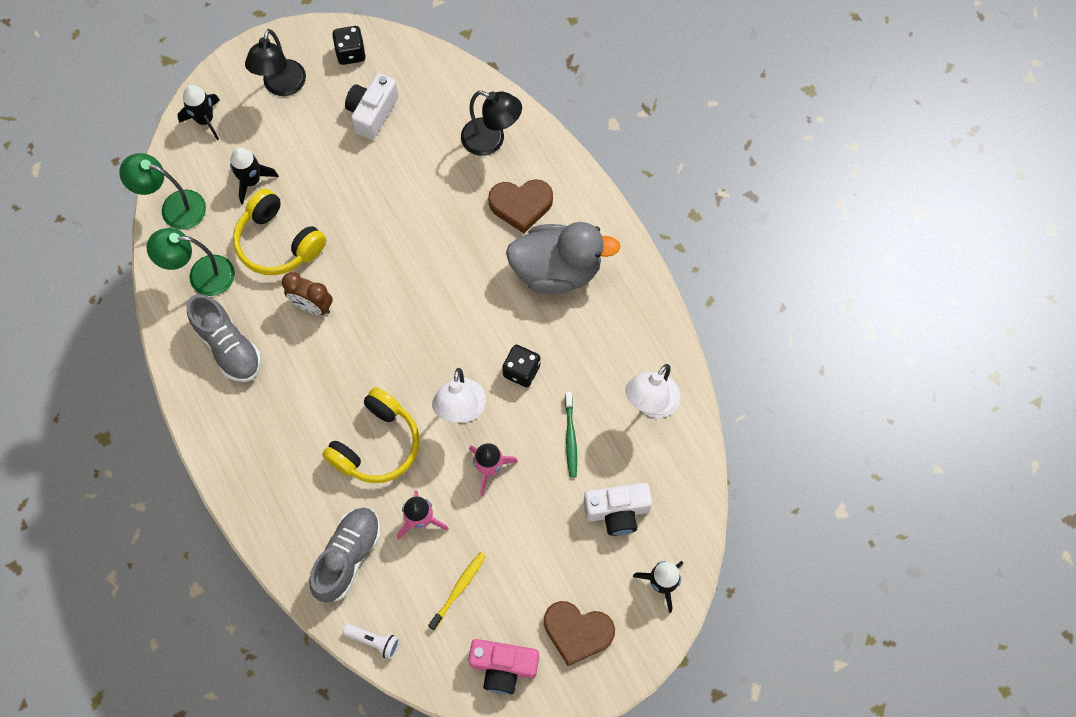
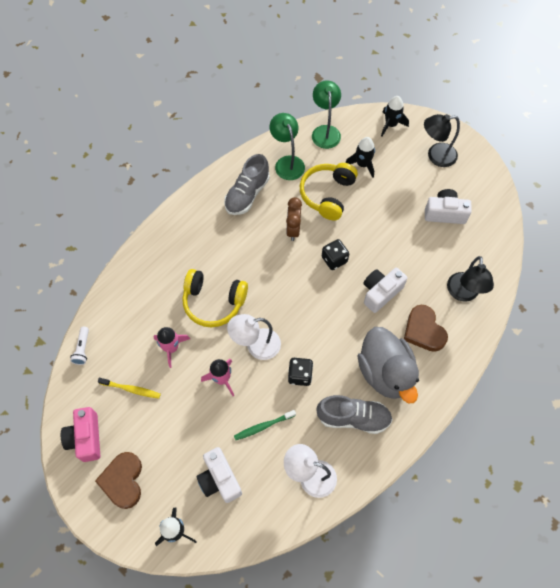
camera: 70 degrees right, 5 degrees down
grey shoe [309,508,381,603] -> grey shoe moved to [316,395,393,434]
black dice [332,26,366,65] -> black dice moved to [322,239,349,270]
none -> white camera [364,268,408,313]

